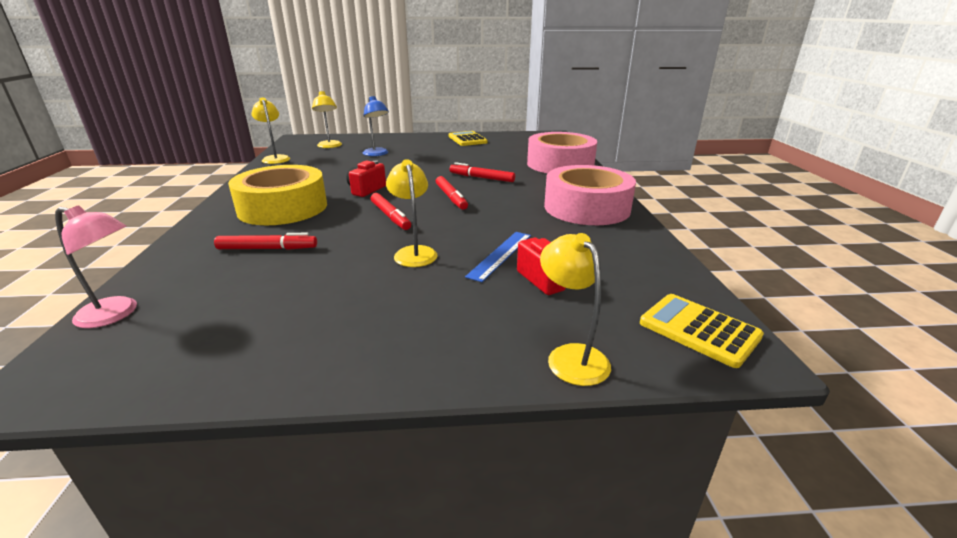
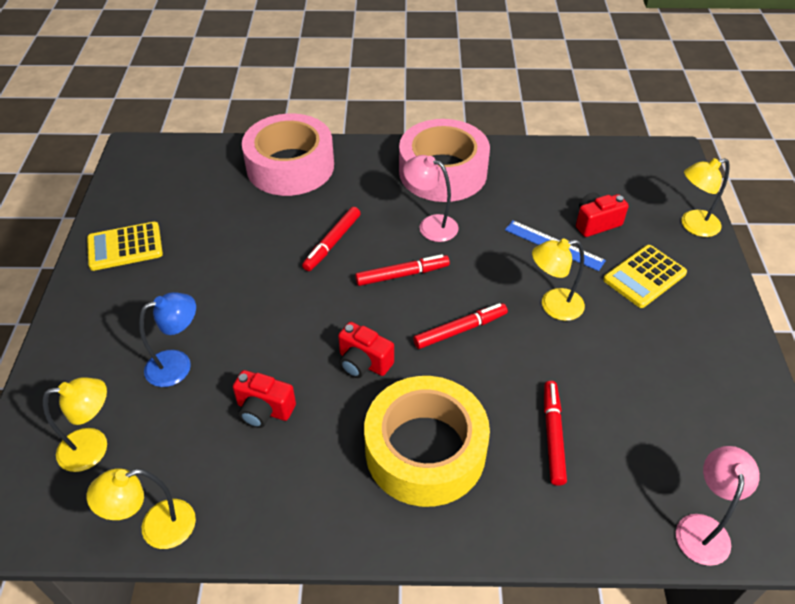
camera: 85 degrees left, 20 degrees up
yellow calculator [640,294,764,368] -> yellow calculator moved to [603,245,687,308]
none -> red camera [233,370,296,428]
none -> pink lamp [403,155,459,242]

